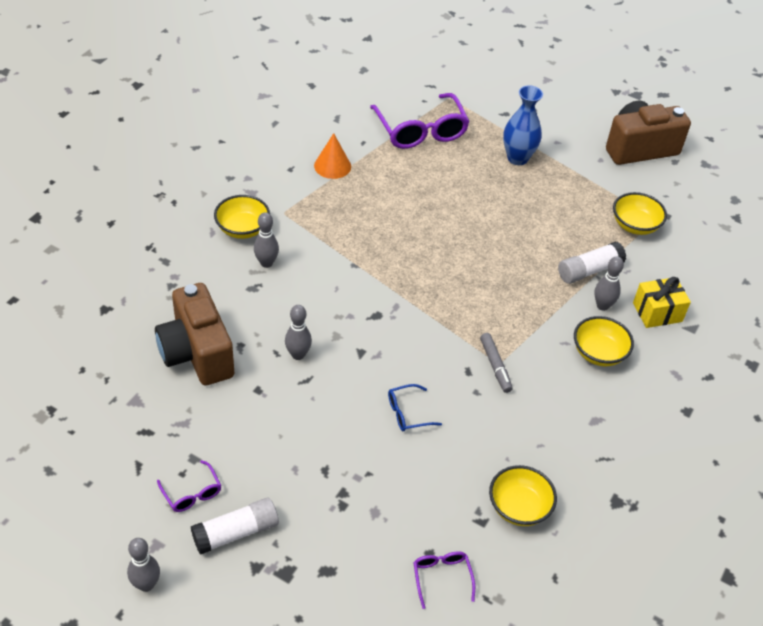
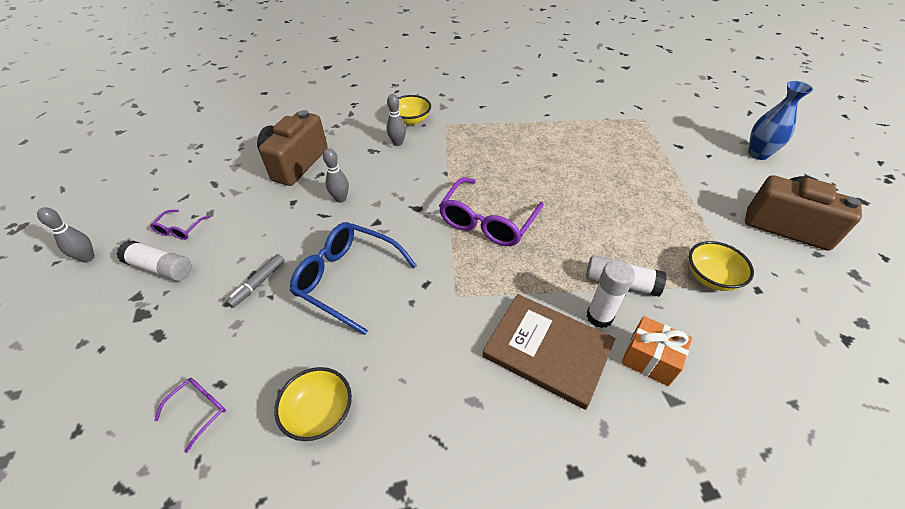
camera: 50 degrees right, 0 degrees up
orange cone [314,133,351,179] -> none
purple glasses [370,93,470,149] -> purple glasses moved to [439,177,544,246]
blue glasses [388,384,442,431] -> blue glasses [290,222,417,335], size x2.12
grey marker [480,333,513,393] -> grey marker moved to [226,254,285,308]
blue vase [503,85,543,165] -> blue vase moved to [748,81,813,160]
yellow bowl [574,316,634,366] -> brown book [483,294,616,410]
grey bowling pin [594,256,624,311] -> white glue stick [587,260,635,328]
yellow gift [633,277,691,328] -> orange gift [621,316,692,386]

